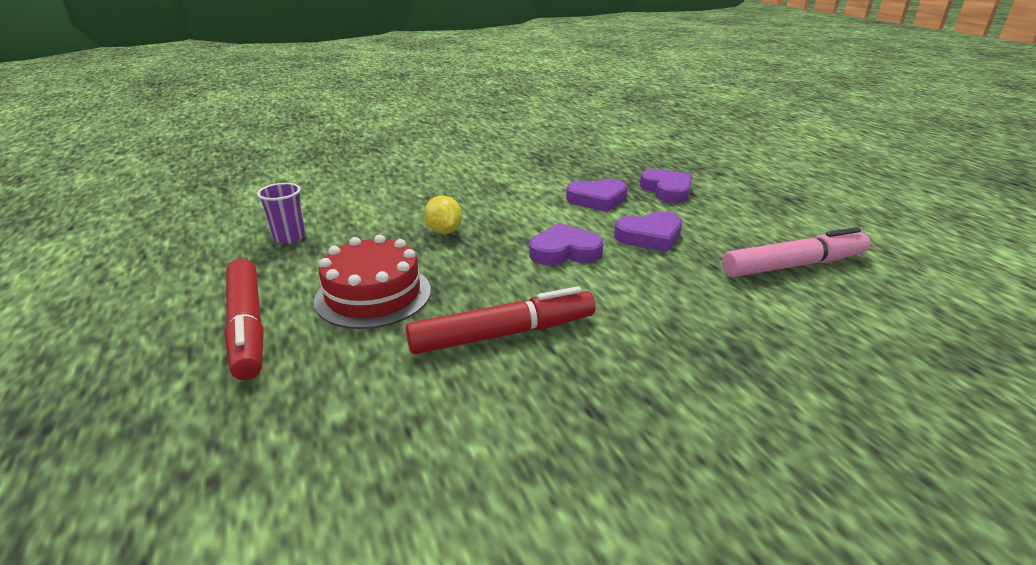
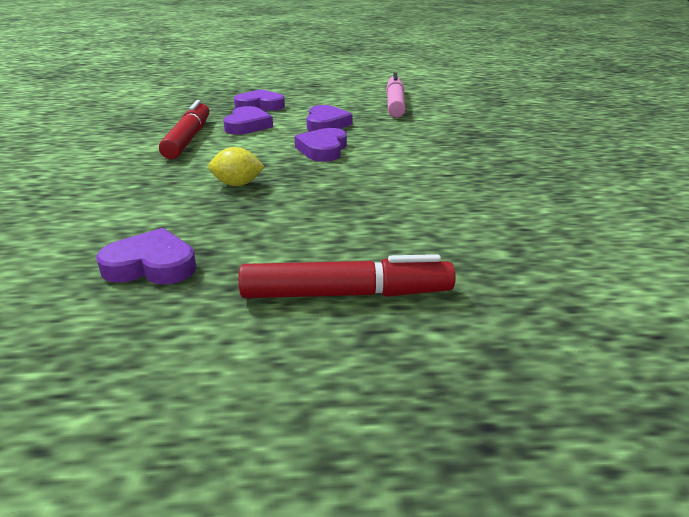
camera: 70 degrees left, 0 degrees up
purple cup [257,183,305,244] -> purple heart [96,228,196,284]
red cake [314,235,431,329] -> none
red marker [406,286,595,354] -> red marker moved to [159,100,209,159]

